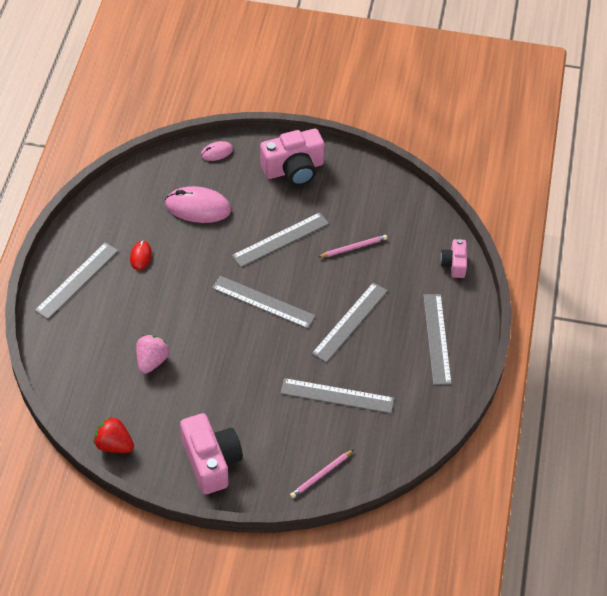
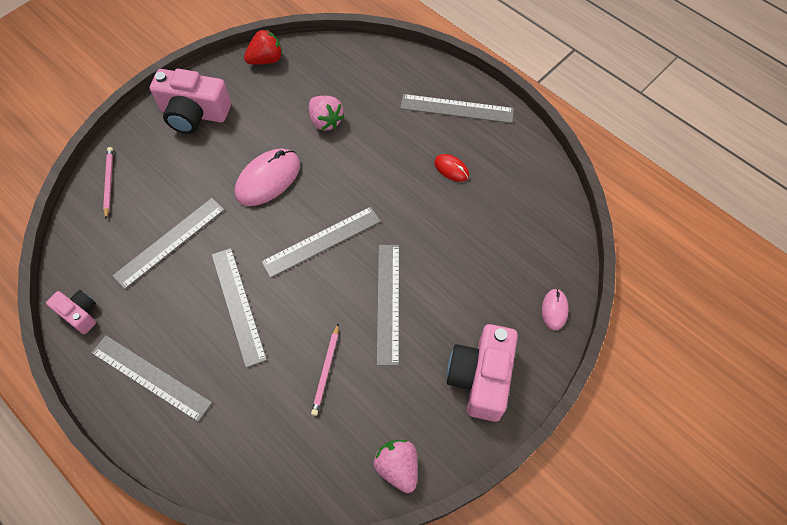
camera: 125 degrees right, 10 degrees up
grey ruler [35,242,118,319] -> grey ruler turned 60 degrees counterclockwise [400,94,514,123]
pink mouse [165,186,231,223] -> pink mouse moved to [235,149,300,206]
pink camera [440,239,467,278] -> pink camera moved to [46,290,96,334]
none -> pink strawberry [374,439,418,493]

